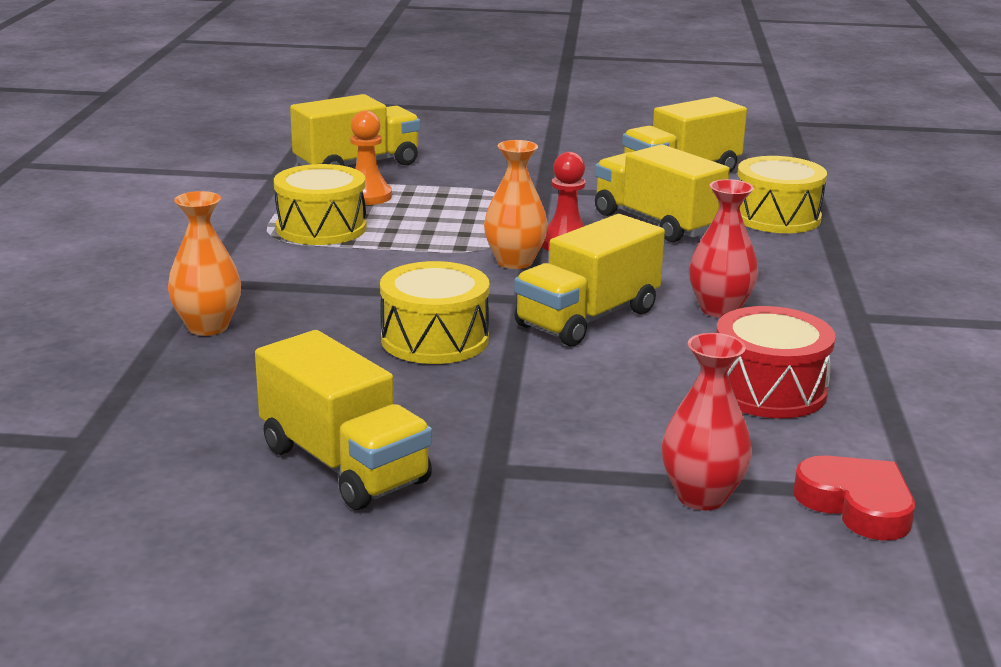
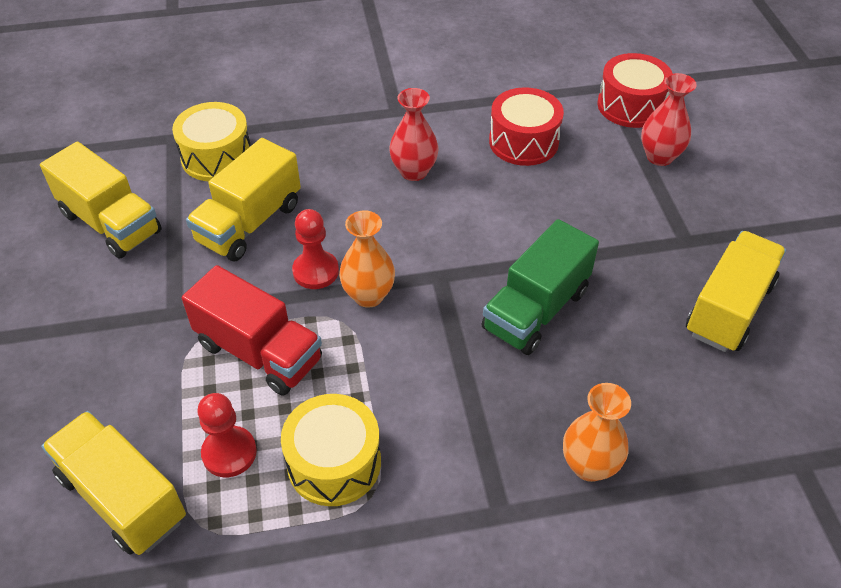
camera: 105 degrees left, 25 degrees up
orange pawn [350,111,392,205] -> red pawn [197,393,257,477]
yellow drum [380,261,490,364] -> green truck [482,219,599,355]
yellow truck [514,214,665,346] -> none
red heart [793,456,915,541] -> red drum [597,53,673,128]
none -> red truck [182,265,322,396]

